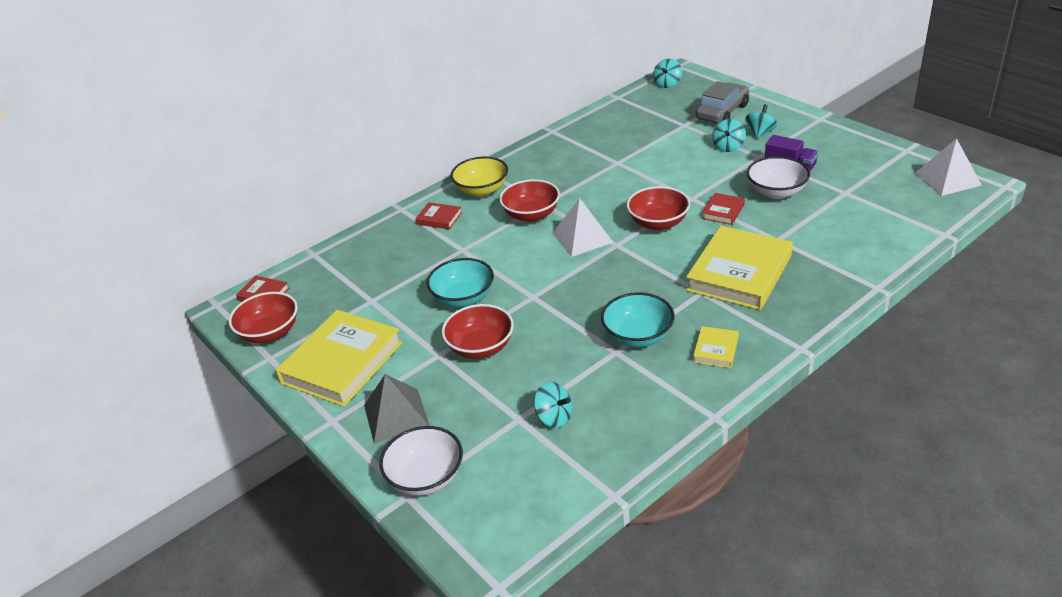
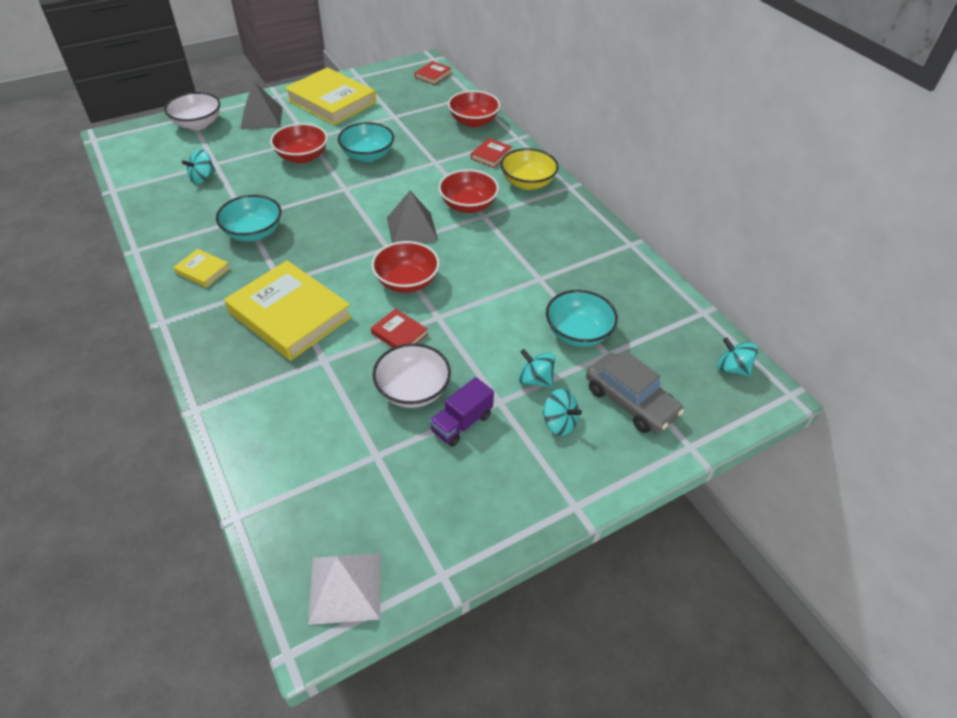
camera: 95 degrees right, 10 degrees up
red bowl [229,292,298,343] -> red bowl moved to [448,90,501,128]
white pyramid [552,198,614,257] -> grey pyramid [387,191,438,243]
none -> turquoise bowl [546,290,618,347]

